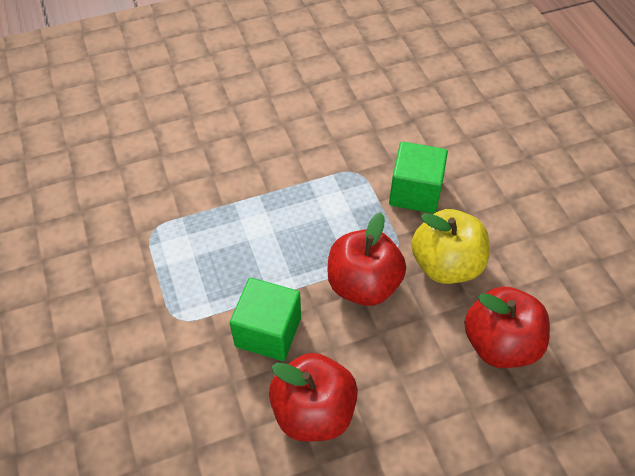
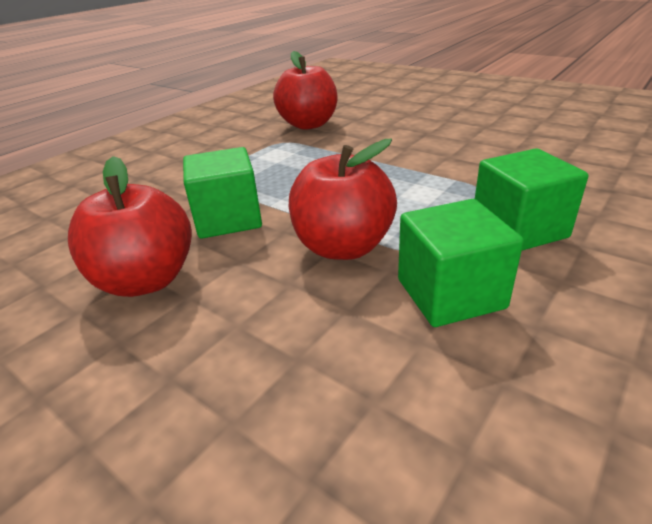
camera: 60 degrees right, 20 degrees down
yellow apple [411,209,489,284] -> green cube [398,199,524,327]
red apple [464,286,550,368] -> red apple moved to [273,51,337,130]

